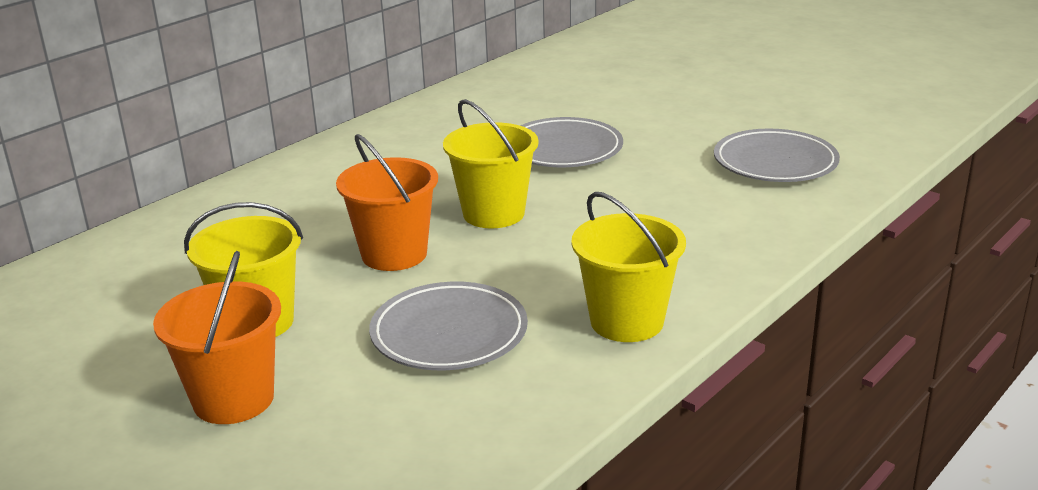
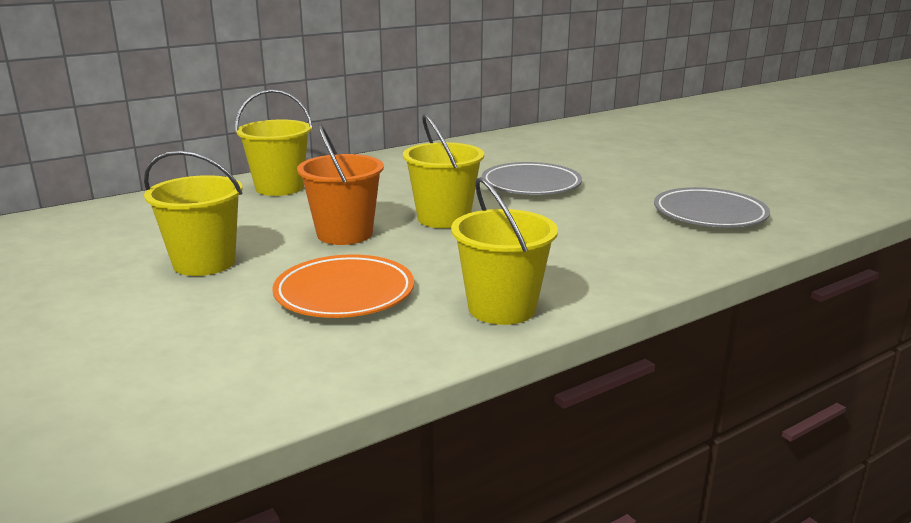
camera: 15 degrees right, 5 degrees down
orange bucket [153,251,281,424] -> none
grey plate [369,282,528,370] -> orange plate [272,254,414,318]
none -> yellow bucket [235,89,313,196]

